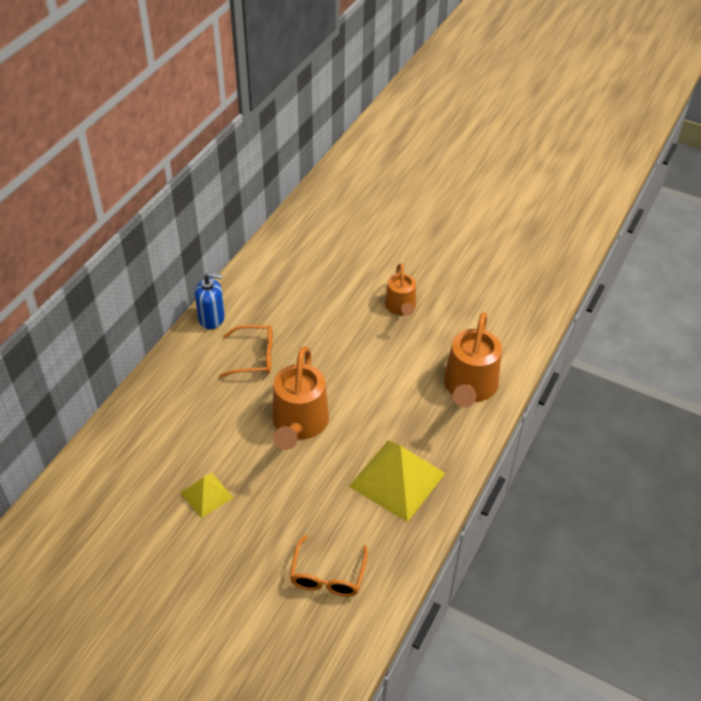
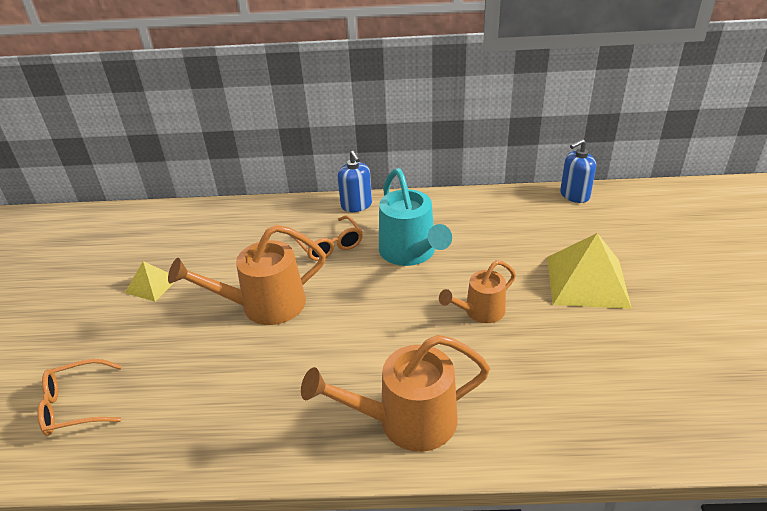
camera: 65 degrees right, 10 degrees down
yellow pyramid [349,440,446,522] -> yellow pyramid moved to [547,233,632,309]
none -> turquoise watering can [379,168,452,266]
none -> blue soap dispenser [560,139,596,203]

